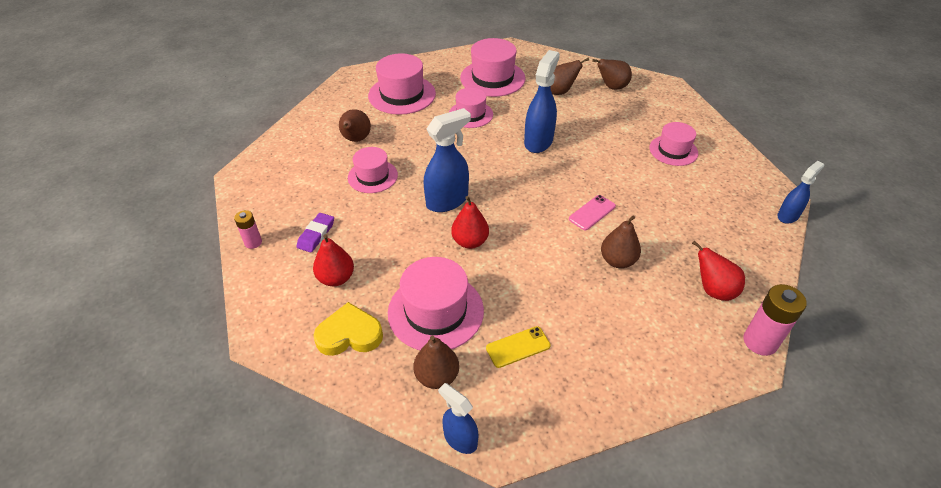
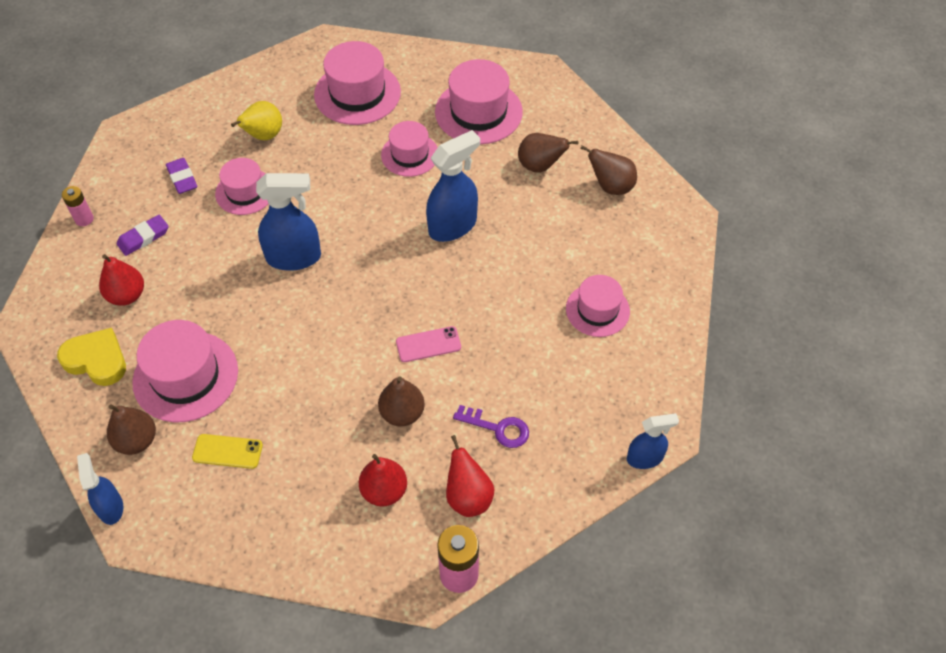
camera: 30 degrees right, 10 degrees up
brown pear [339,109,371,142] -> yellow pear [231,101,282,140]
red pear [451,196,489,249] -> red pear moved to [359,454,407,506]
none -> purple eraser [166,158,198,194]
none -> purple key [453,405,529,448]

